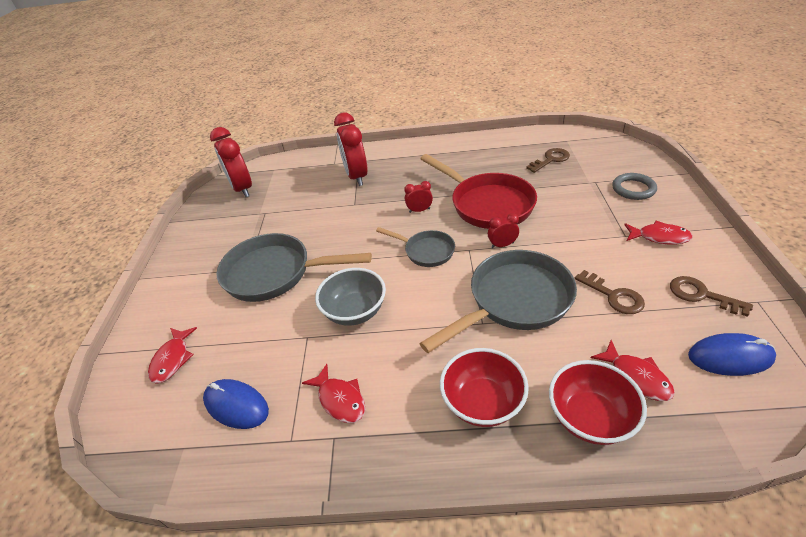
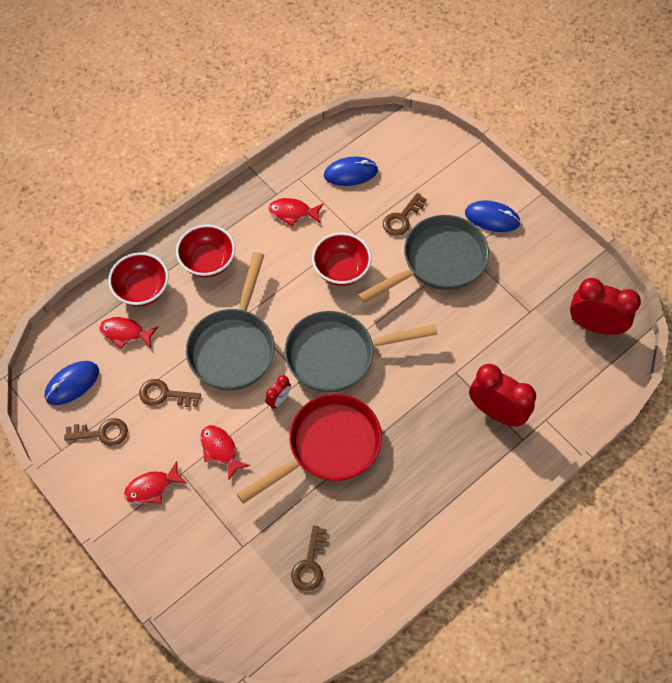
camera: 135 degrees right, 20 degrees up
red fish [148,327,197,383] -> red fish moved to [200,425,250,481]
grey bowl [315,268,386,326] -> red bowl [312,232,371,286]
grey pan [376,227,455,267] -> grey pan [284,311,438,393], size x1.80
red clock [404,181,433,213] -> none
red pan [420,154,537,229] -> red pan turned 135 degrees clockwise [237,394,382,504]
grey ring [612,173,657,200] -> none
none -> brown key [383,193,427,236]
none -> blue mouse [465,200,521,232]

